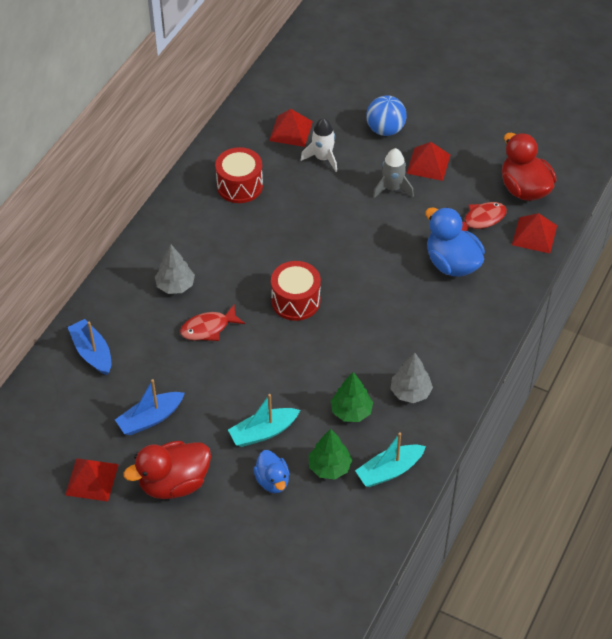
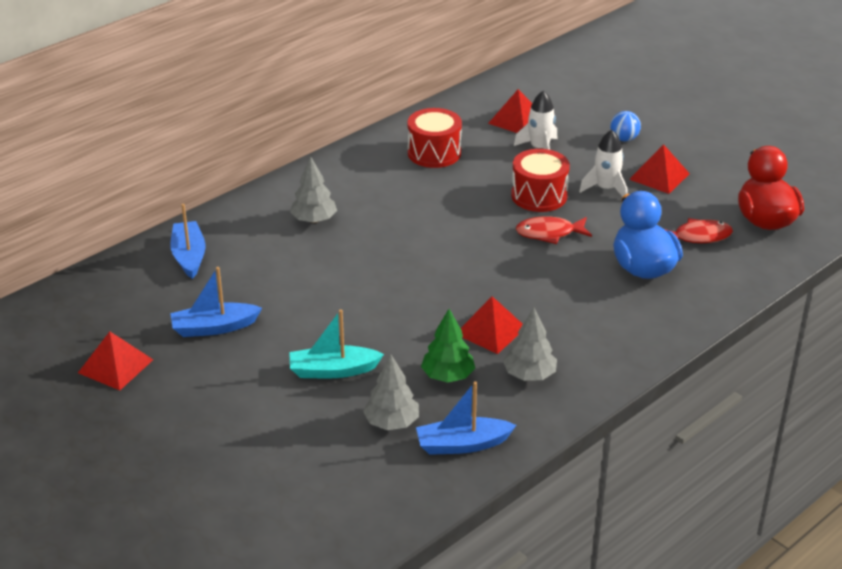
camera: 20 degrees right, 15 degrees down
red duck [123,441,211,499] -> none
red fish [180,305,245,341] -> red fish moved to [516,216,592,244]
blue duck [253,450,290,493] -> none
red drum [271,261,321,321] -> red drum moved to [511,149,570,212]
green tree [309,429,352,479] -> grey tree [363,354,419,430]
turquoise boat [355,432,426,487] -> blue boat [416,381,516,455]
blue ball [366,95,407,136] -> blue ball [610,111,641,141], size x0.64
grey rocket [373,148,414,198] -> white rocket [579,130,627,197]
red pyramid [512,213,557,254] -> red pyramid moved to [461,296,523,354]

